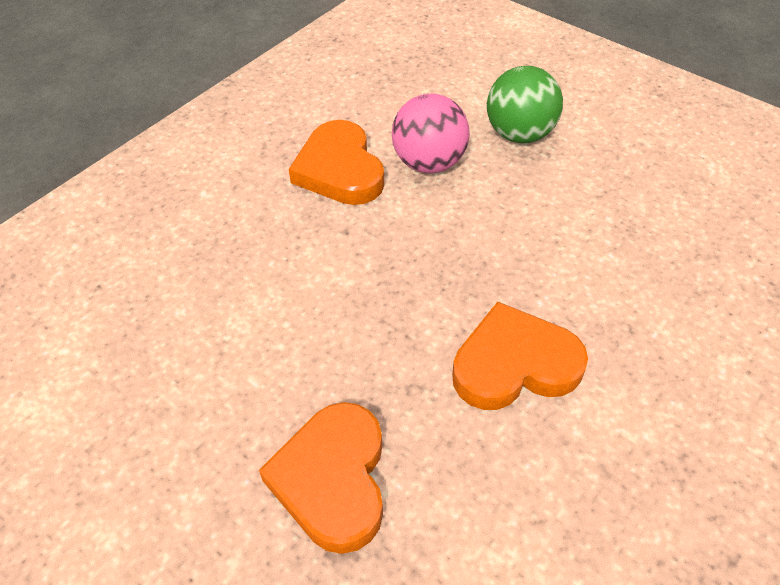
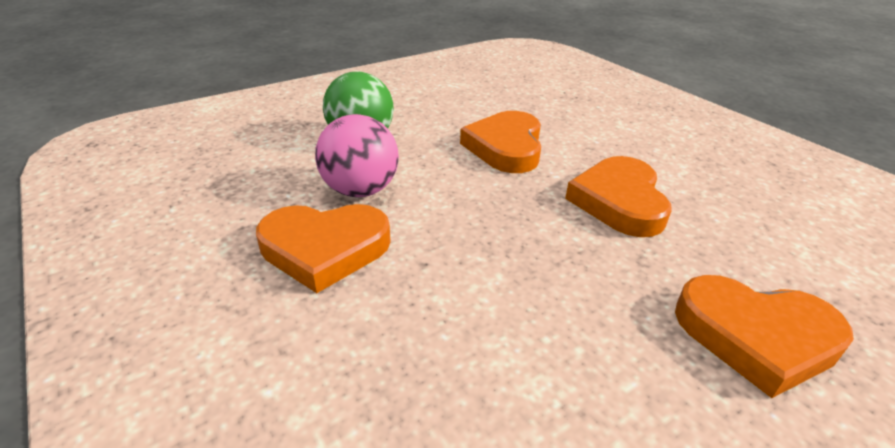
camera: 75 degrees left, 15 degrees down
none -> orange heart [460,111,541,173]

